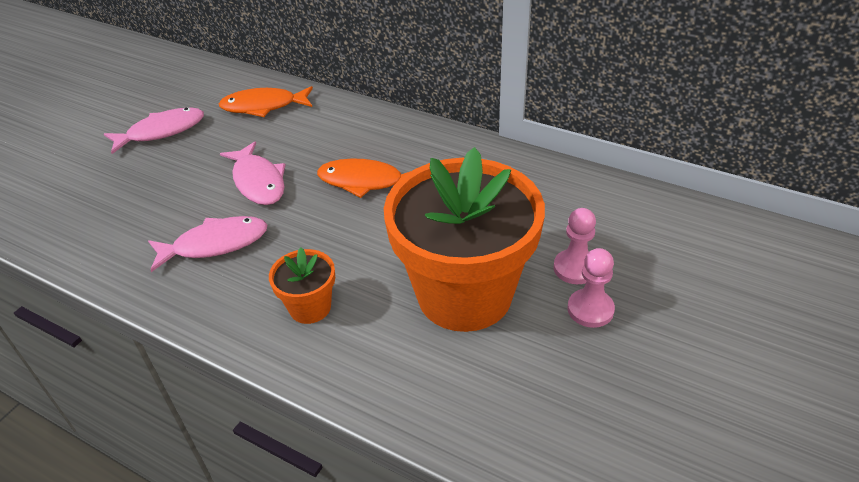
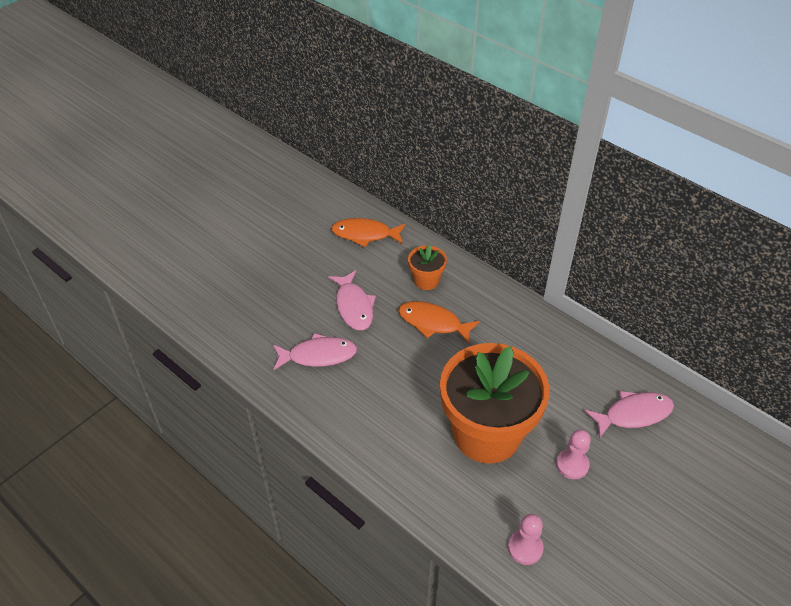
camera: 10 degrees right, 5 degrees up
pink fish [104,107,204,154] -> pink fish moved to [585,391,674,438]
orange flower pot [269,247,335,324] -> orange flower pot moved to [408,245,447,290]
pink pawn [553,208,596,284] -> pink pawn moved to [508,514,544,565]

